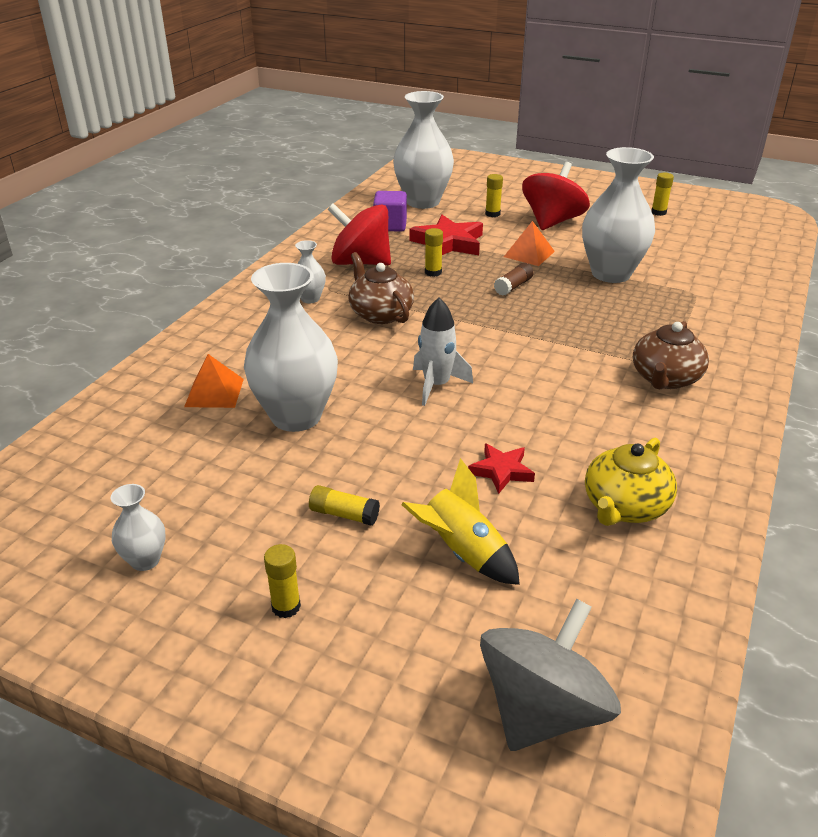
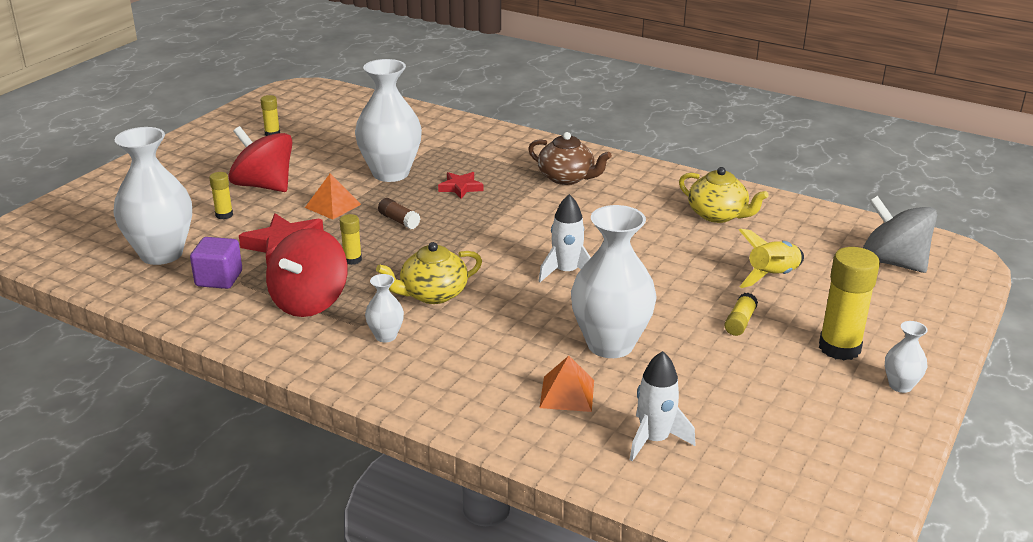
camera: 85 degrees left, 5 degrees down
white vase [111,484,166,571] -> white vase moved to [885,321,928,393]
yellow glue stick [264,544,301,618] -> yellow glue stick [819,247,880,360], size x2.00
brown teapot [348,252,414,324] -> yellow teapot [376,242,482,304]
red star [468,443,535,494] -> red star moved to [438,172,483,199]
none -> white rocket [630,351,695,461]

